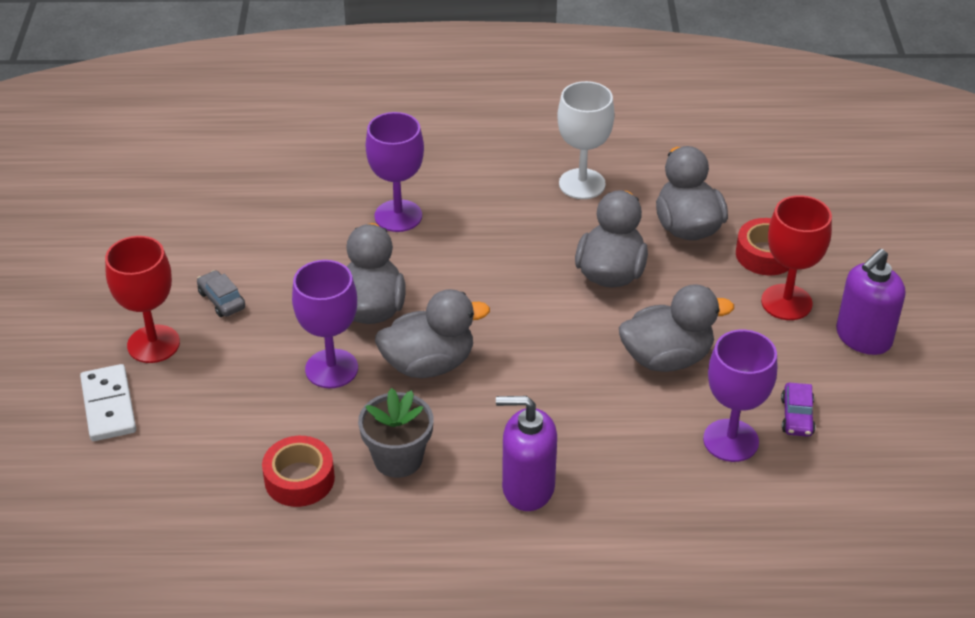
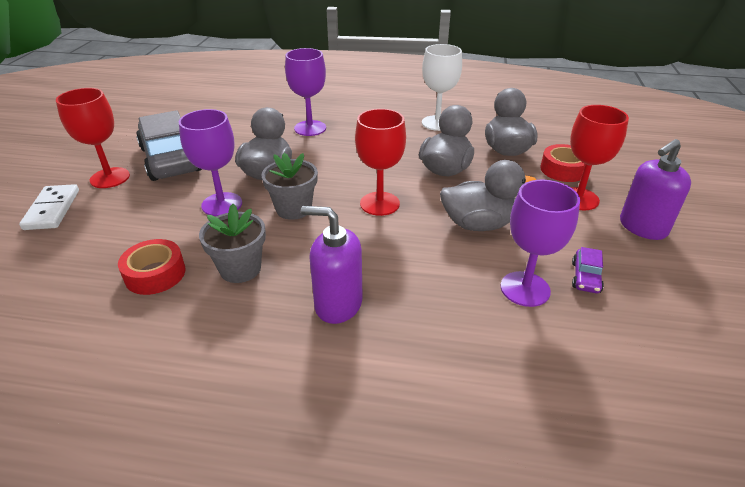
camera: 10 degrees right, 5 degrees down
grey car [197,270,245,317] -> grey car [136,110,202,181], size x2.47
grey duck [375,289,490,378] -> grey flower pot [262,153,318,220]
none -> red goblet [355,109,406,216]

